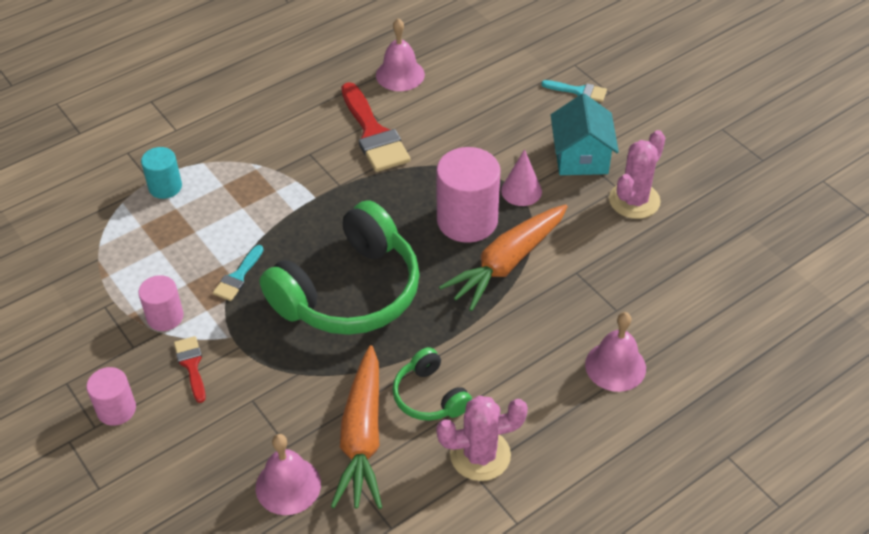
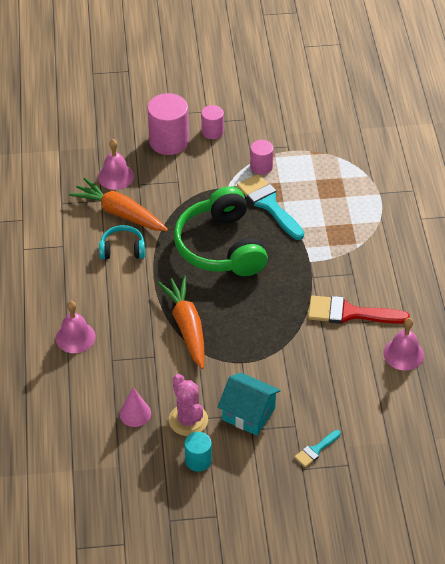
camera: 120 degrees right, 0 degrees up
turquoise cylinder [141,147,182,199] -> turquoise cylinder moved to [184,432,212,472]
red brush [174,336,206,403] -> none
turquoise brush [213,245,263,301] -> turquoise brush [237,174,304,240], size x1.94
green headphones [393,347,472,421] -> turquoise headphones [99,225,145,259]
pink cylinder [436,147,501,243] -> pink cylinder moved to [147,93,189,155]
pink cactus [436,396,528,481] -> none
pink cone [501,149,542,206] -> pink cone moved to [120,387,151,427]

